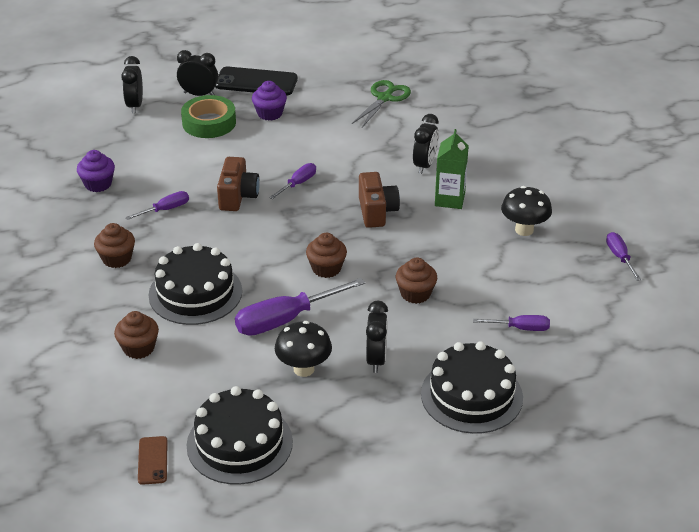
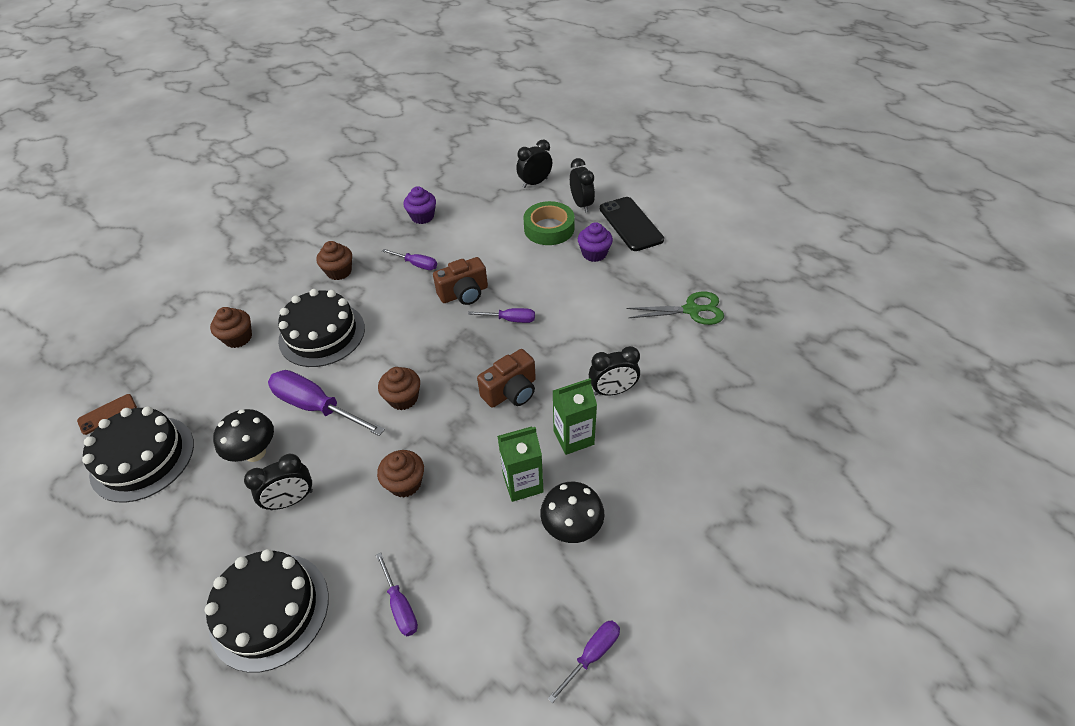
camera: 60 degrees right, 10 degrees up
none -> green carton [497,427,544,502]

